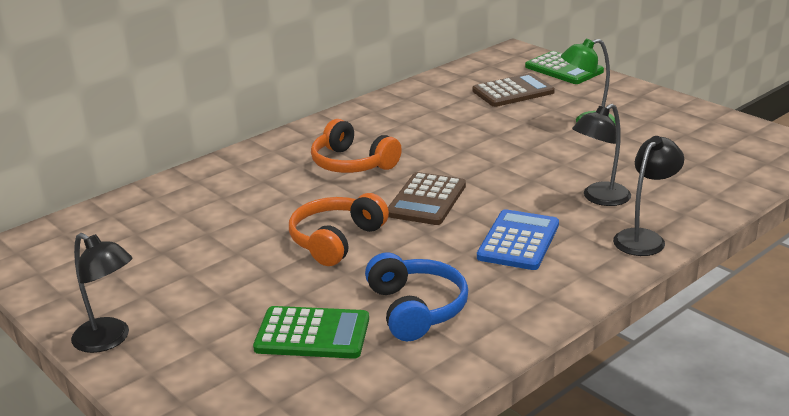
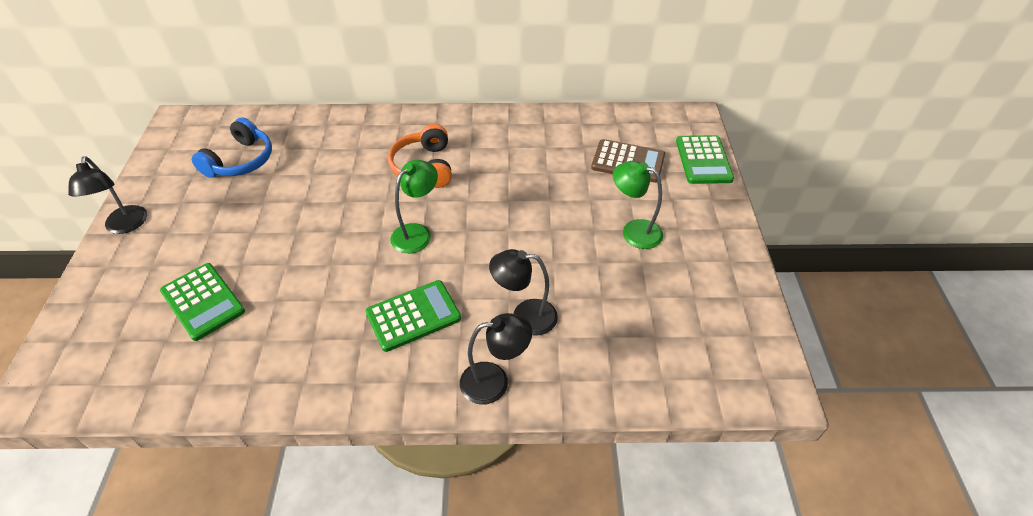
camera: 40 degrees right, 20 degrees up
orange headphones [289,193,389,266] -> none
blue headphones [365,252,468,341] -> blue headphones moved to [192,117,272,178]
brown calculator [388,172,466,225] -> green lamp [390,160,438,253]
blue calculator [477,209,559,270] -> green calculator [366,280,461,352]

